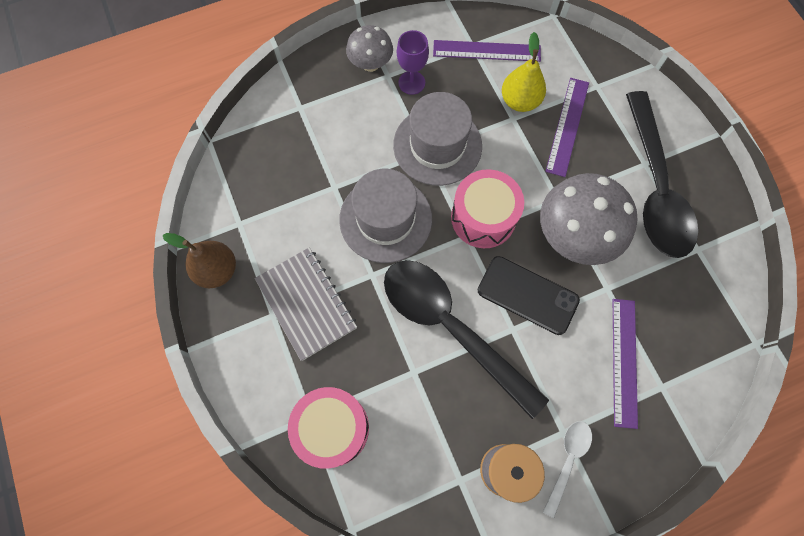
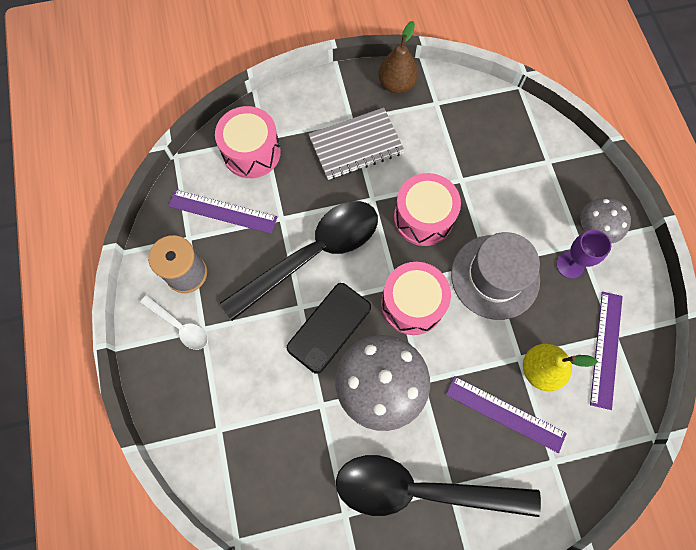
camera: 100 degrees right, 0 degrees up
grey hat [339,169,432,263] -> pink drum [394,173,461,246]
purple ruler [613,299,638,429] -> purple ruler moved to [168,190,277,234]

